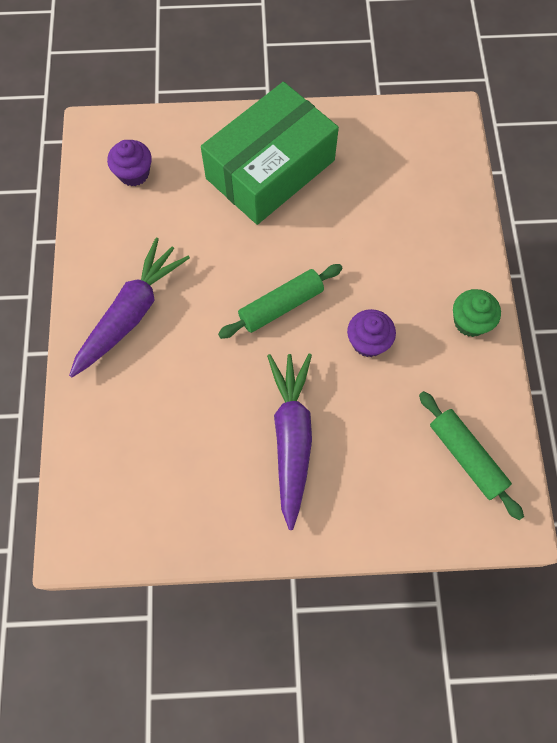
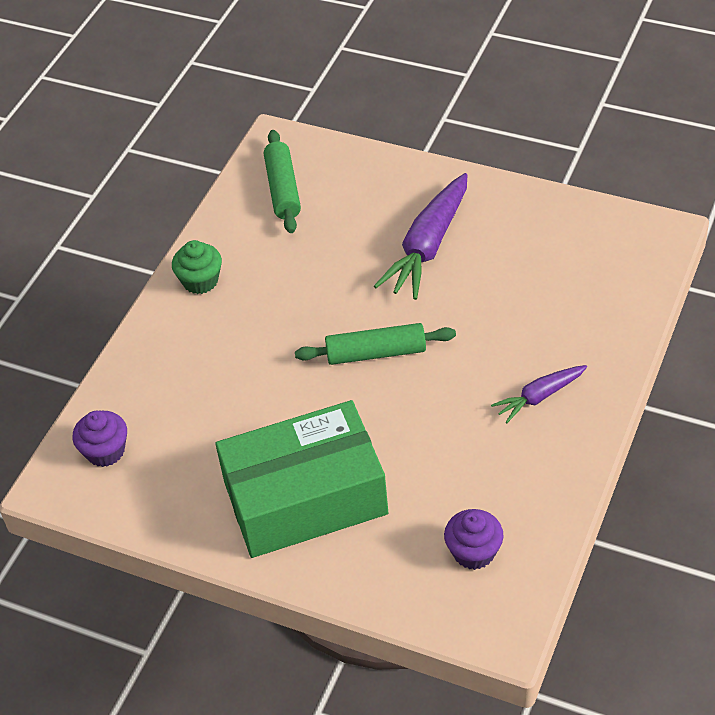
camera: 150 degrees left, 20 degrees down
purple carrot [69,238,190,378] -> purple carrot [491,365,587,423], size x0.56
purple cupcake [347,309,396,357] -> purple cupcake moved to [72,411,127,467]

